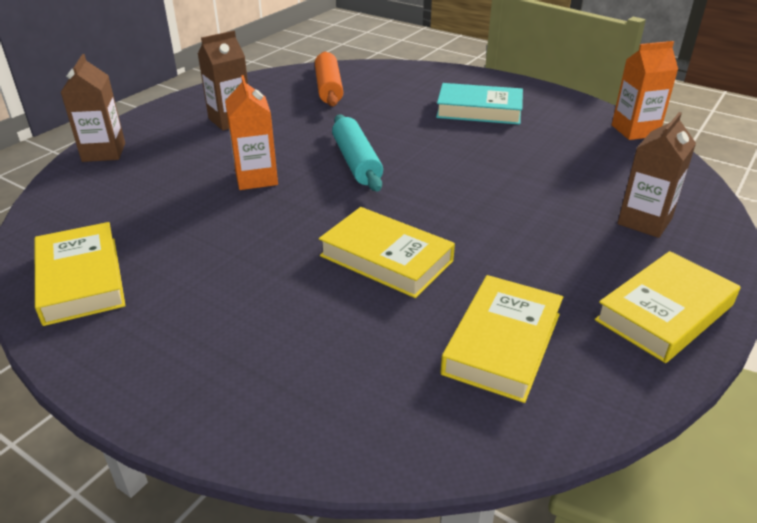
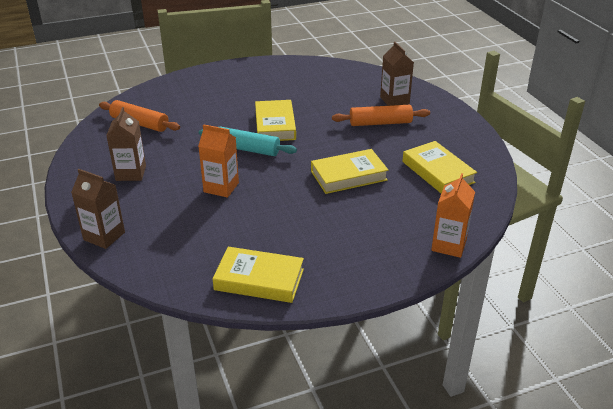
camera: 55 degrees left, 0 degrees up
turquoise book [436,83,523,125] -> none
yellow book [595,251,741,363] -> yellow book moved to [255,100,296,141]
orange carton [612,41,678,140] -> orange carton moved to [431,173,475,258]
none -> orange rolling pin [332,105,430,126]

